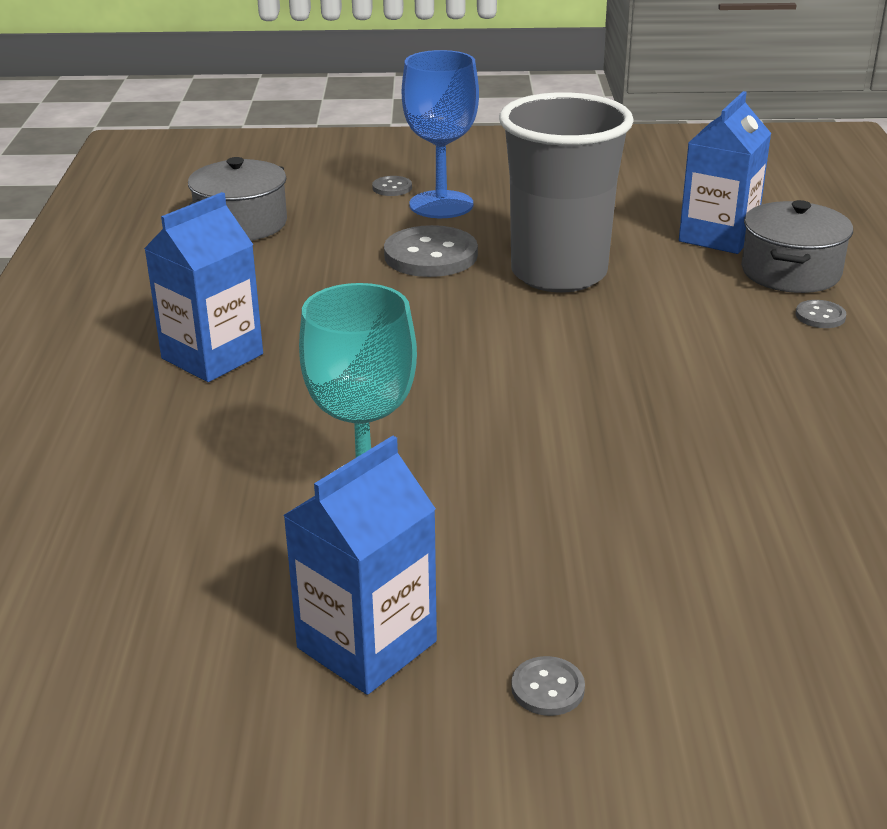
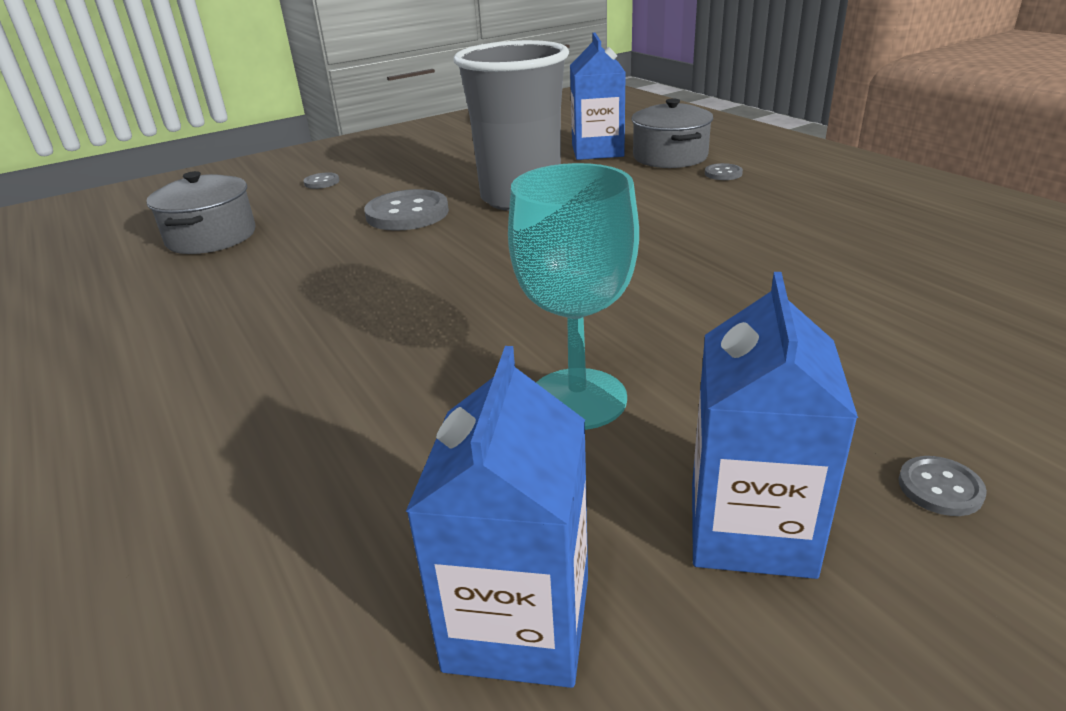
camera: 30 degrees left, 0 degrees up
blue carton [144,192,263,382] -> blue carton moved to [406,346,588,688]
blue goblet [402,50,479,218] -> none

